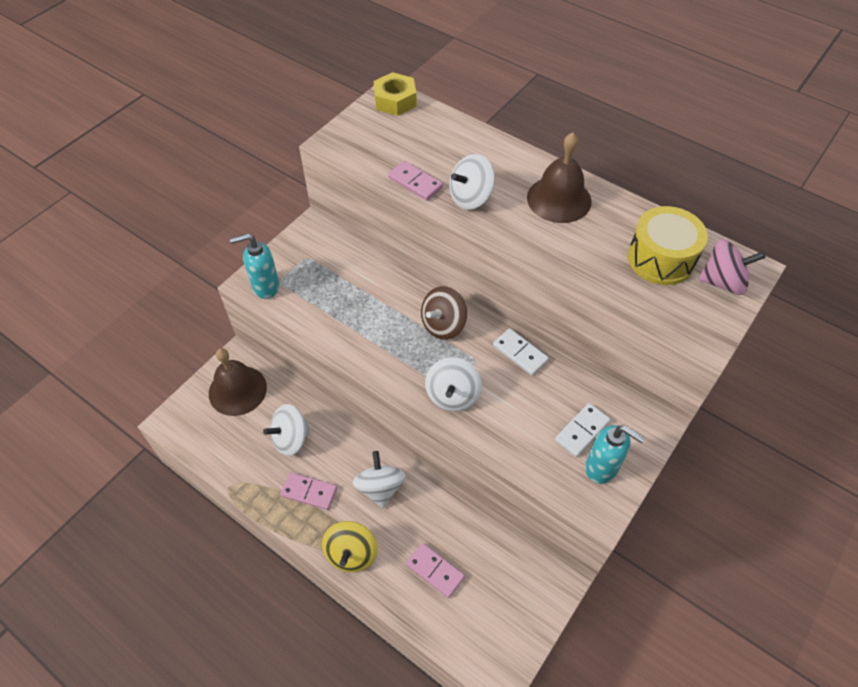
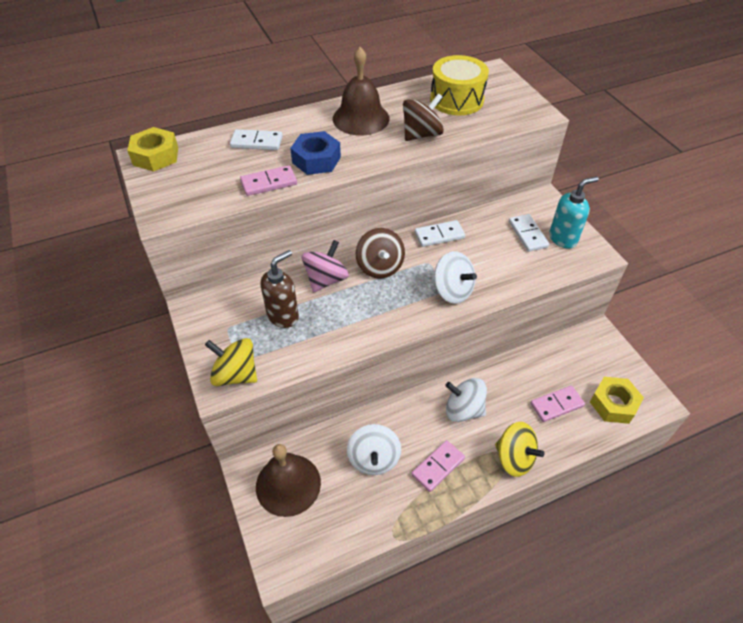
camera: 60 degrees left, 5 degrees down
turquoise soap dispenser [230,234,280,299] -> yellow spinning top [205,338,257,386]
white spinning top [449,154,495,210] -> blue nut [290,131,341,175]
pink spinning top [698,239,765,295] -> pink spinning top moved to [302,240,349,292]
none -> white domino [230,129,283,150]
none -> brown soap dispenser [261,250,299,328]
none -> brown spinning top [403,93,444,141]
none -> yellow nut [590,377,644,424]

